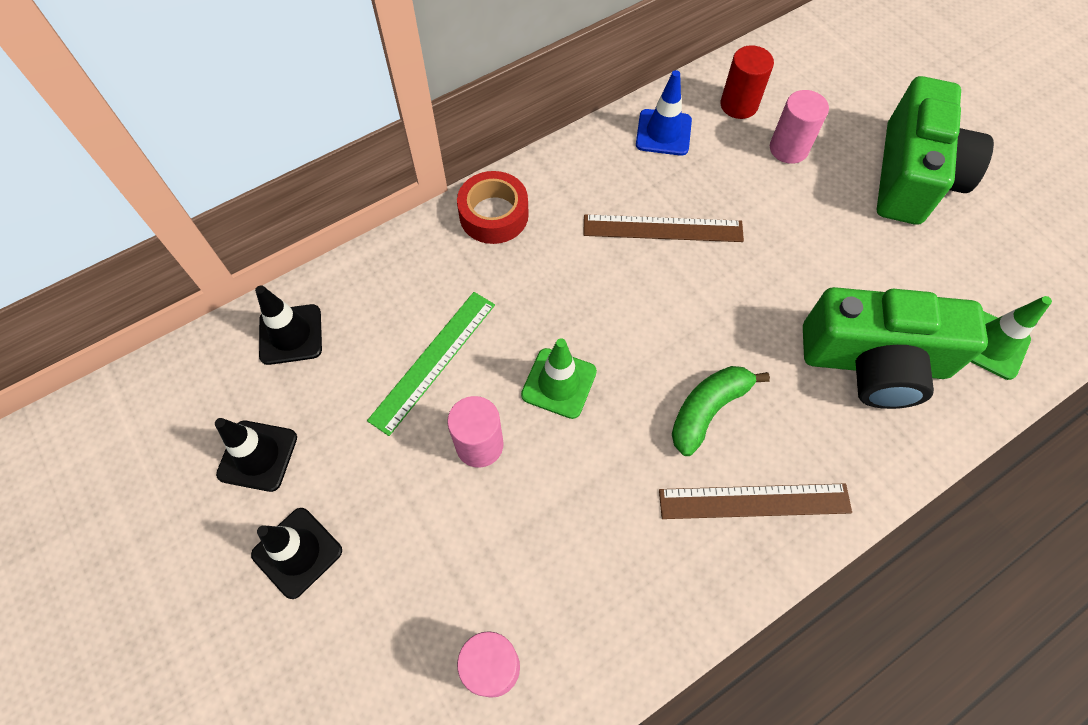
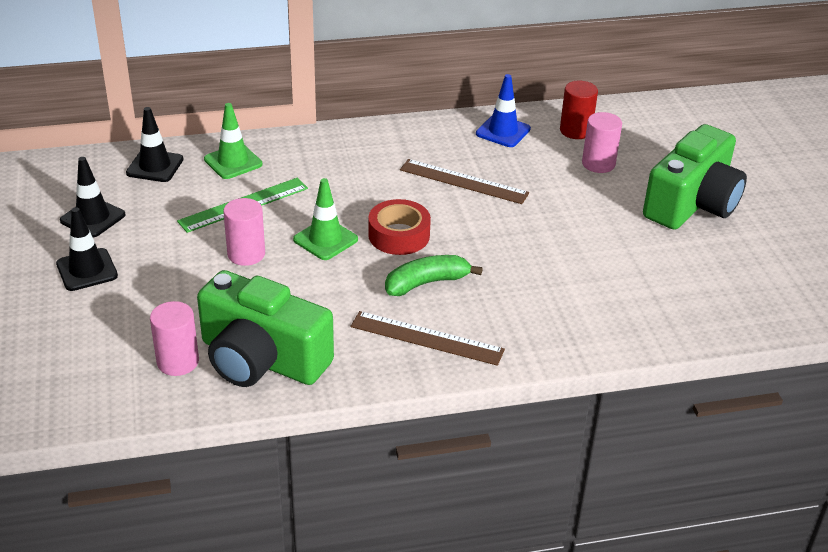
camera: 20 degrees right, 25 degrees down
red tape [457,171,529,244] -> red tape moved to [368,199,431,255]
green camera [803,287,988,409] -> green camera moved to [197,270,334,387]
green traffic cone [971,296,1052,380] -> green traffic cone moved to [204,103,262,179]

